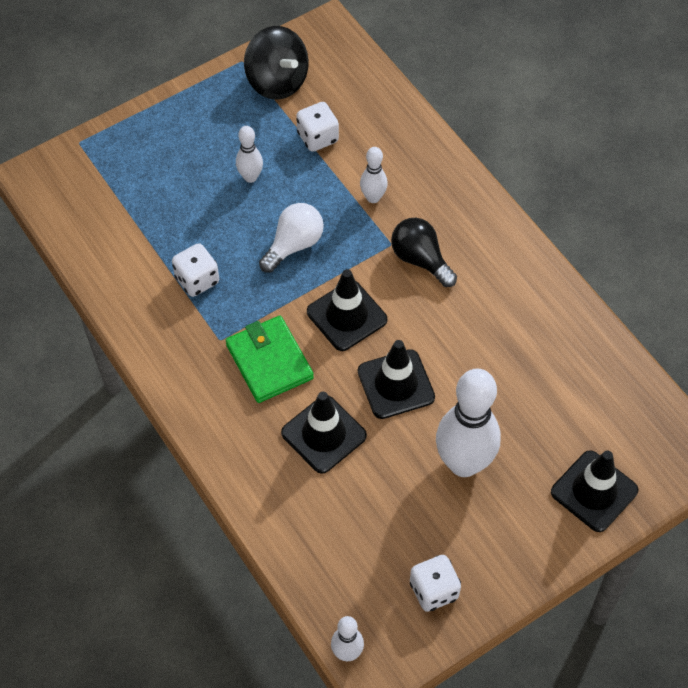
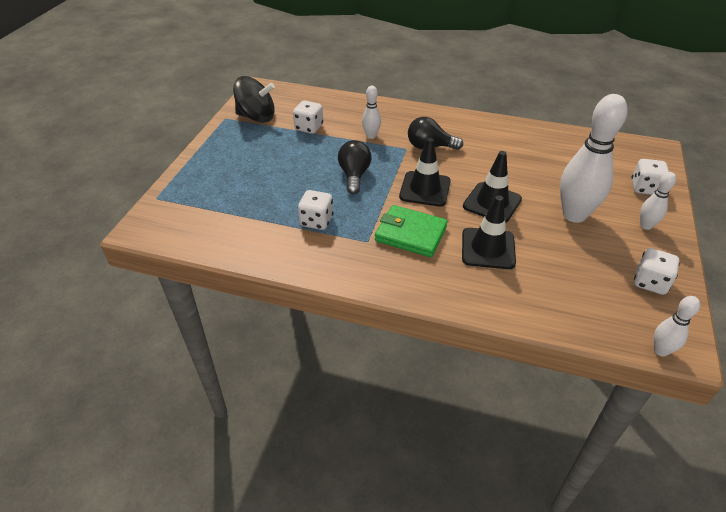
camera: 40 degrees left, 15 degrees down
white bowling pin [236,126,263,183] -> white bowling pin moved to [640,172,676,230]
white light bulb [259,203,324,273] -> black light bulb [338,140,372,194]
black traffic cone [551,450,638,532] -> white dice [632,159,669,195]

